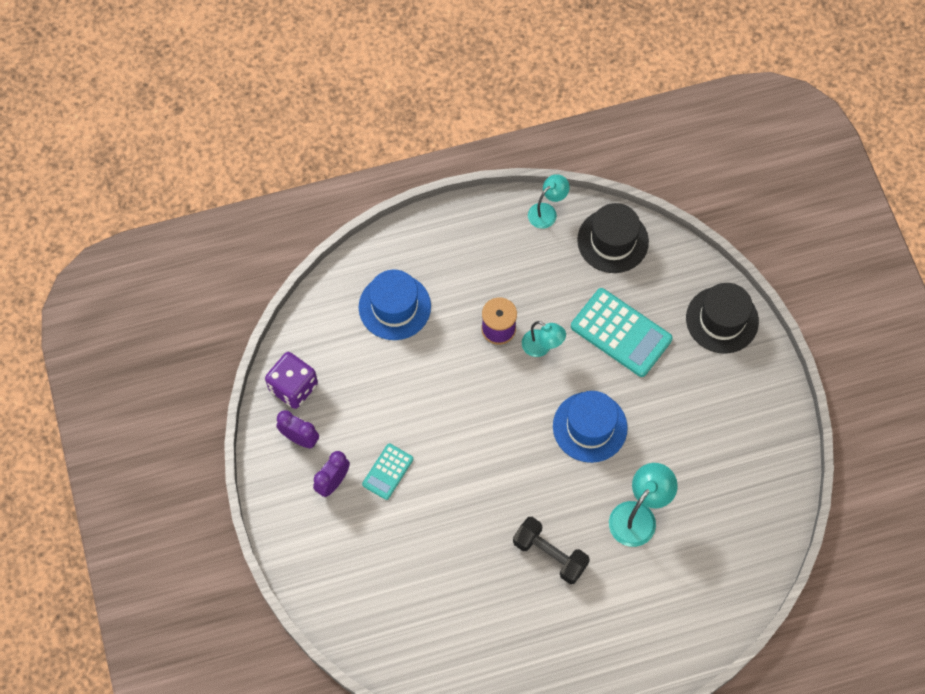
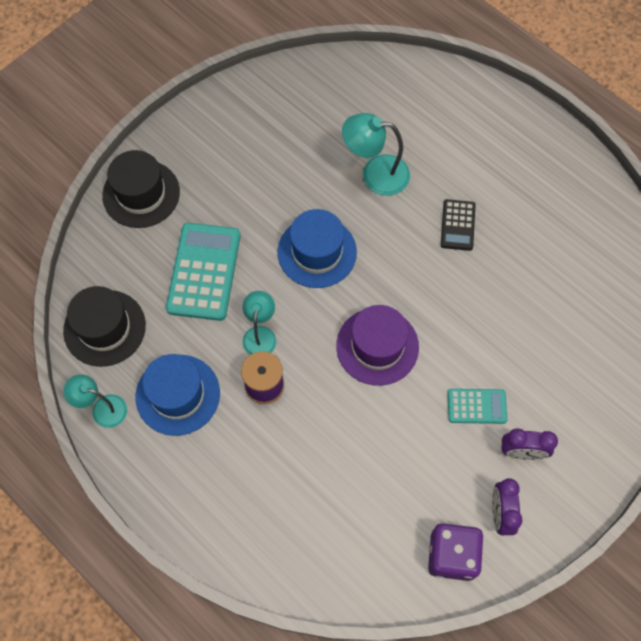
camera: 120 degrees left, 0 degrees up
blue hat [359,270,431,340] -> blue hat moved to [136,354,220,436]
black dumbbell [513,517,590,584] -> black calculator [441,199,476,251]
none -> purple hat [336,305,419,386]

